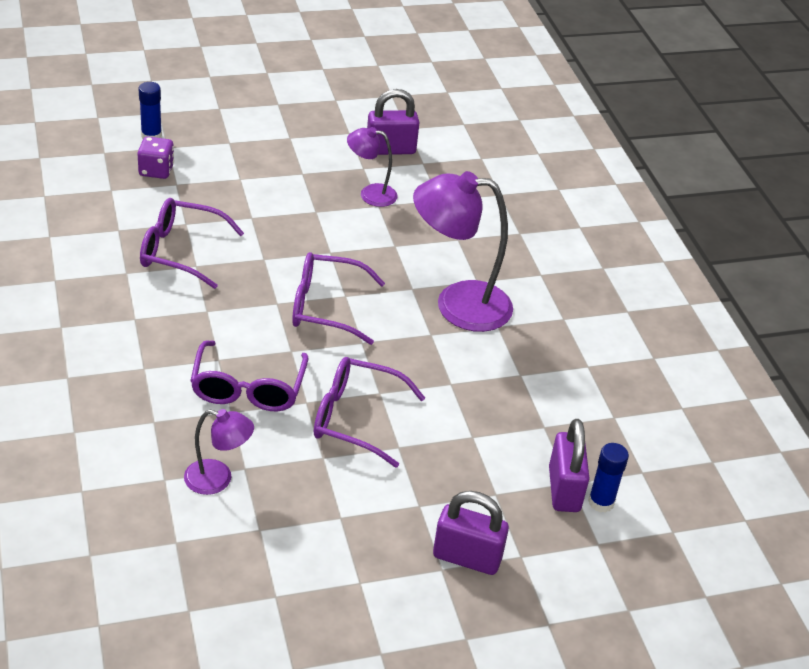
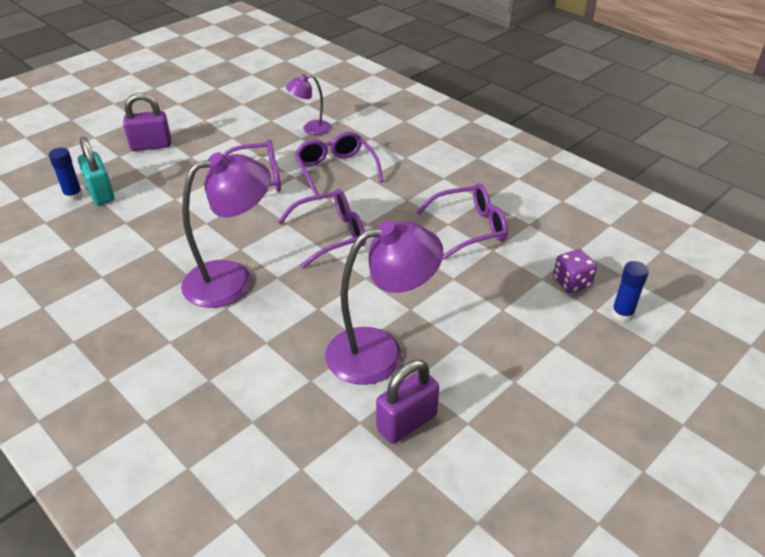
camera: 155 degrees right, 0 degrees up
purple lamp [347,127,398,207] -> purple lamp [325,220,443,385], size x1.88
purple padlock [549,419,590,512] -> turquoise padlock [78,137,115,205]

